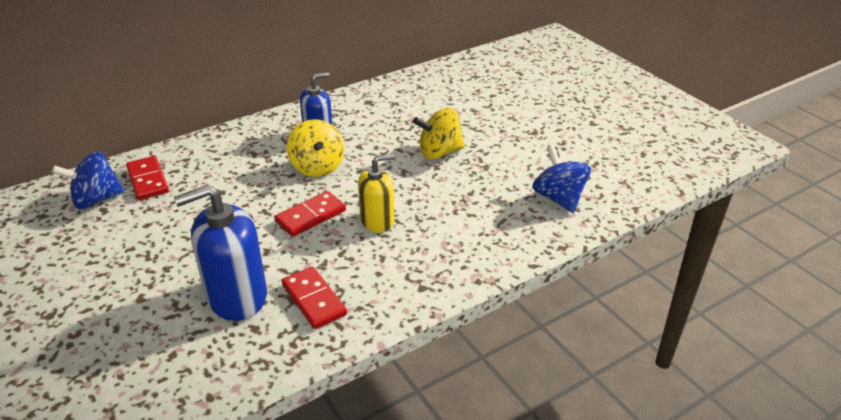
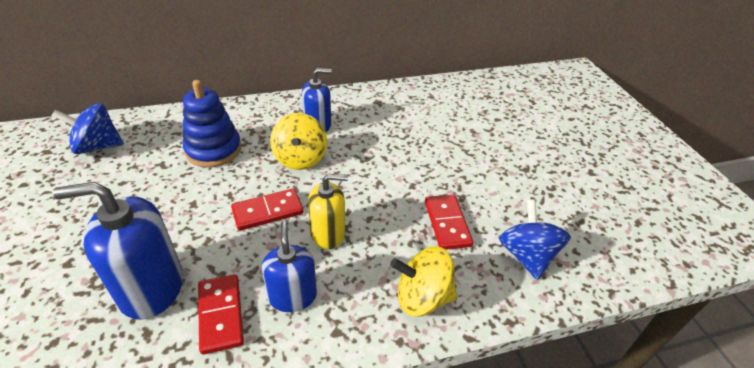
camera: 15 degrees right, 5 degrees up
red domino [126,156,169,200] -> red domino moved to [425,194,473,250]
yellow spinning top [413,108,465,159] -> yellow spinning top moved to [390,247,457,317]
none -> blue stacking toy [183,80,242,168]
none -> blue soap dispenser [262,221,317,312]

